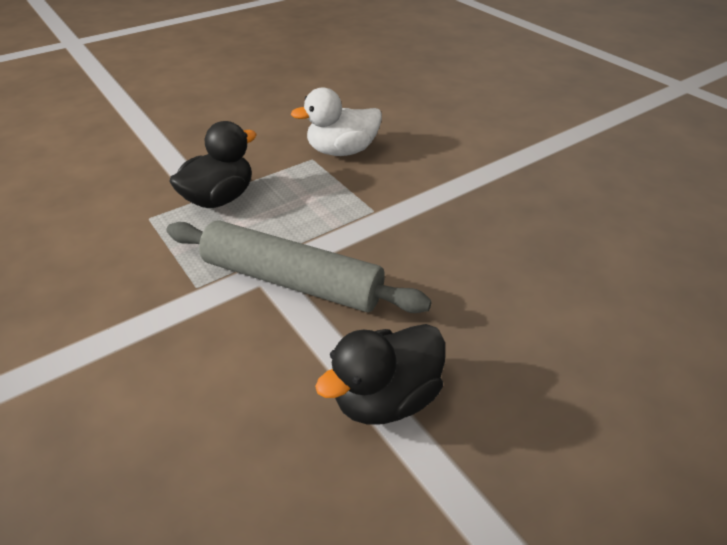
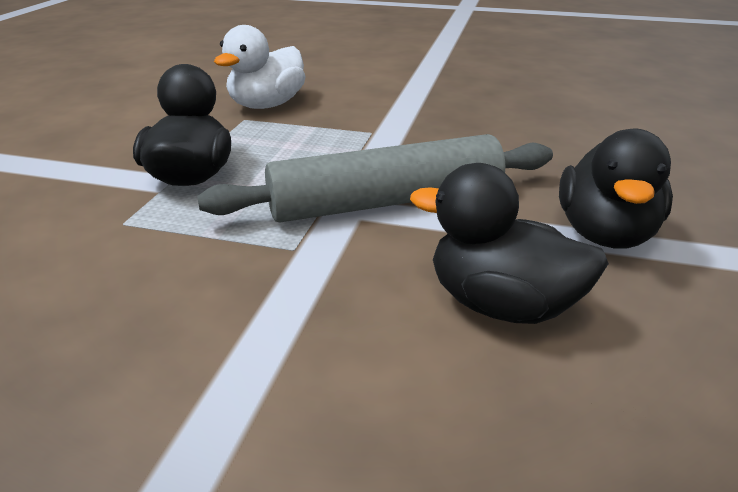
camera: 40 degrees left, 10 degrees down
none -> black duck [410,163,609,324]

